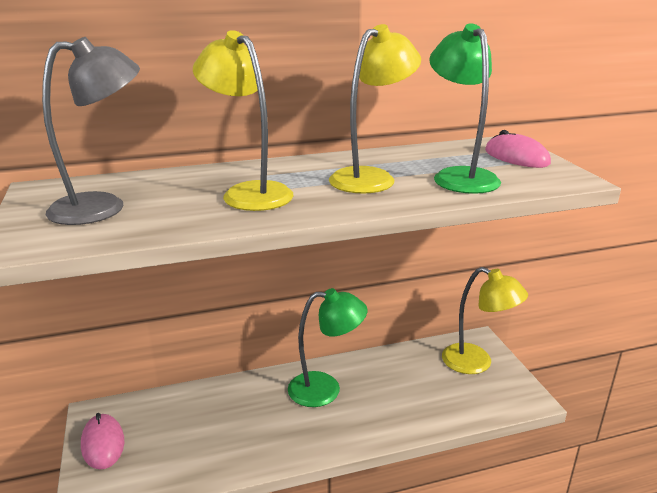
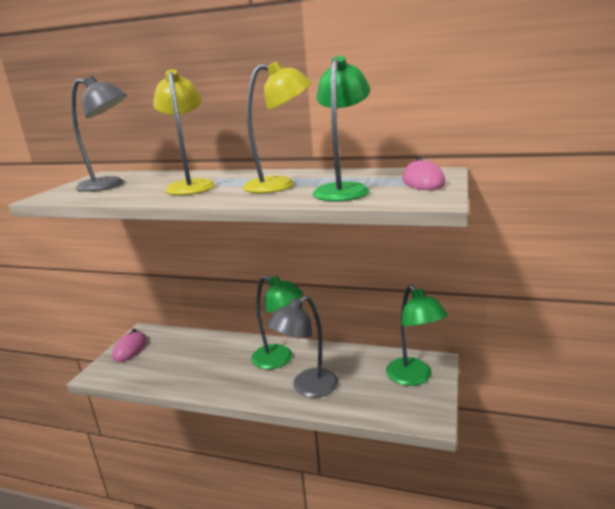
camera: 35 degrees right, 5 degrees down
yellow lamp [442,267,528,374] -> green lamp [386,285,448,386]
none -> grey lamp [267,296,339,397]

